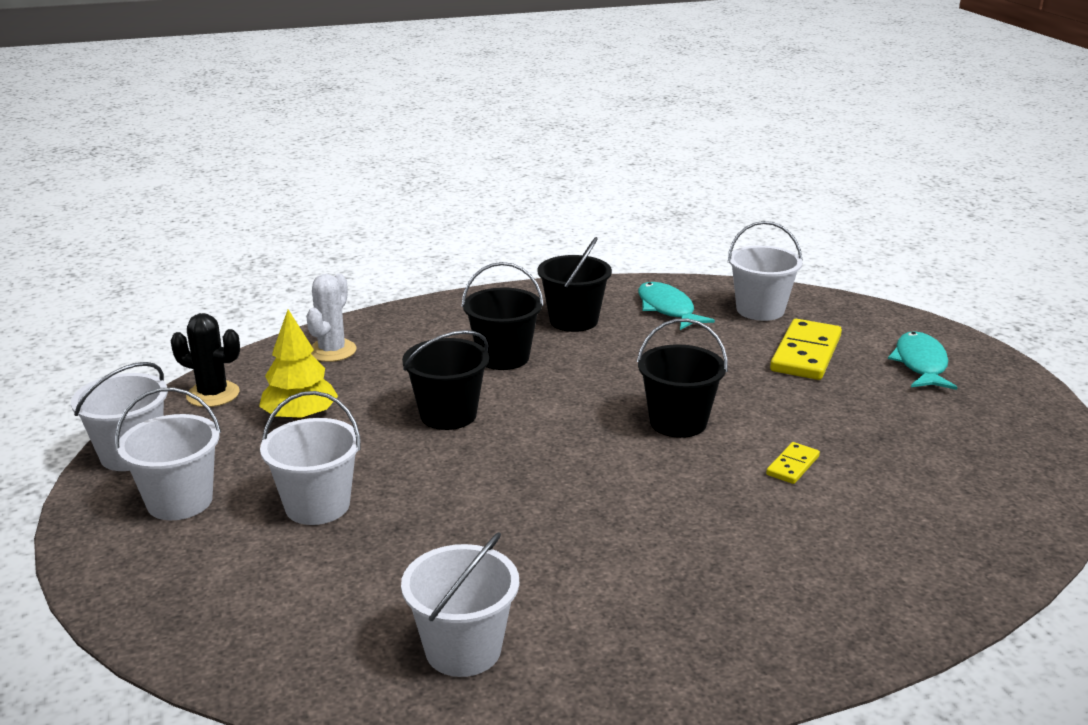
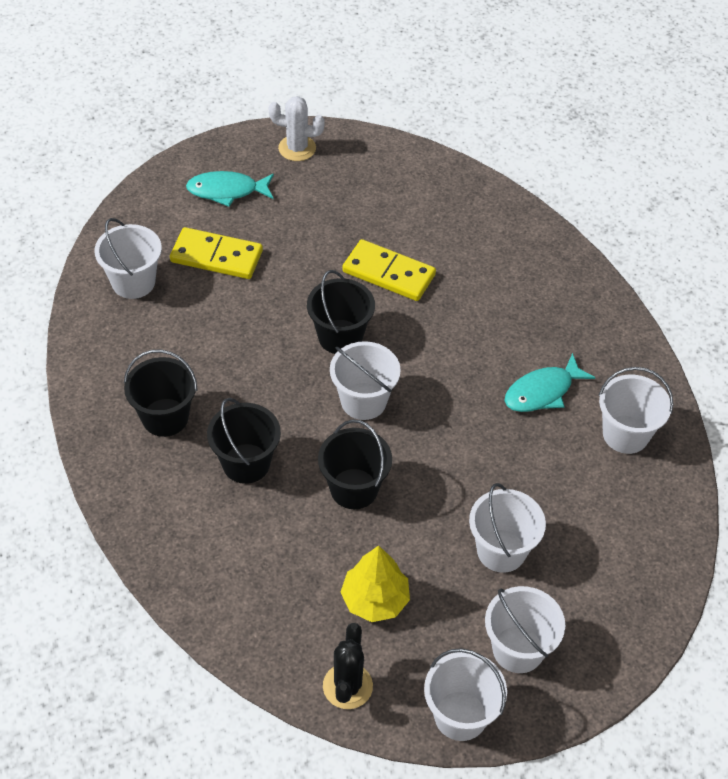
camera: 100 degrees left, 25 degrees up
white cactus [306,274,357,362] -> white cactus moved to [269,96,325,161]
turquoise fish [638,282,715,330] -> turquoise fish moved to [504,353,595,412]
yellow domino [766,442,820,484] -> yellow domino [342,239,436,301], size x1.95
none -> white bucket [330,341,401,420]

